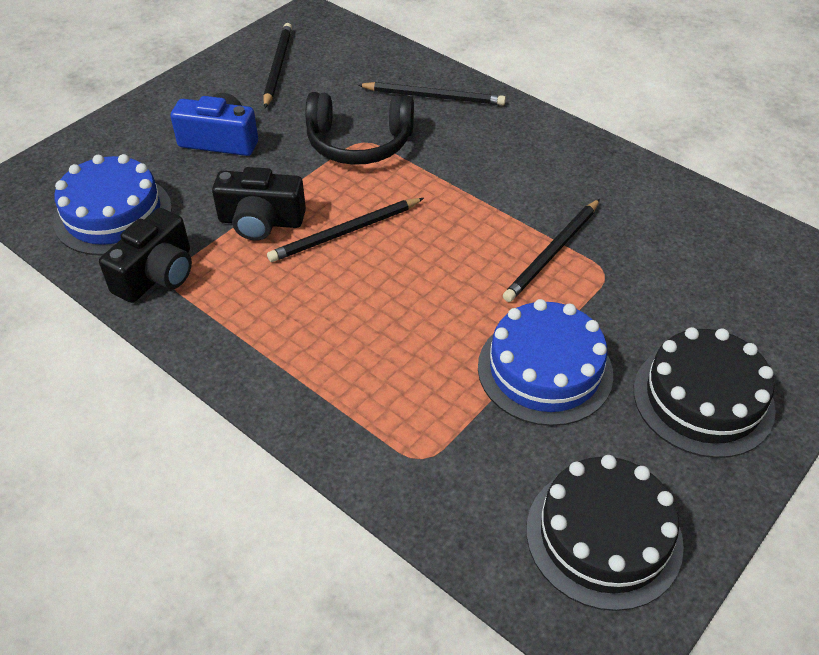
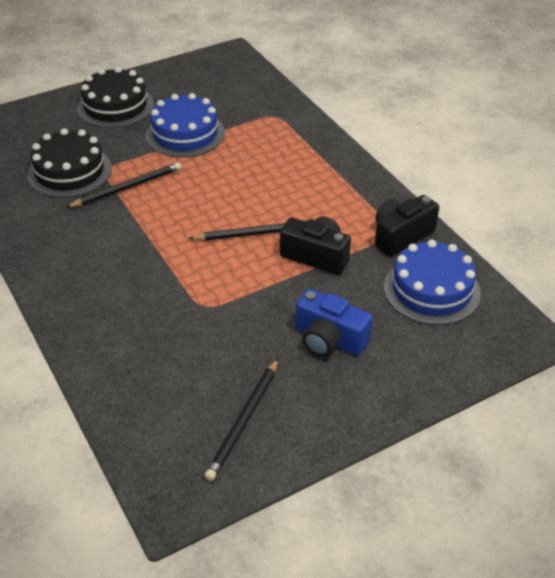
camera: 160 degrees left, 5 degrees down
black headphones [305,92,414,165] -> none
black pencil [358,82,506,105] -> none
black cake [526,455,684,611] -> black cake moved to [27,128,112,198]

